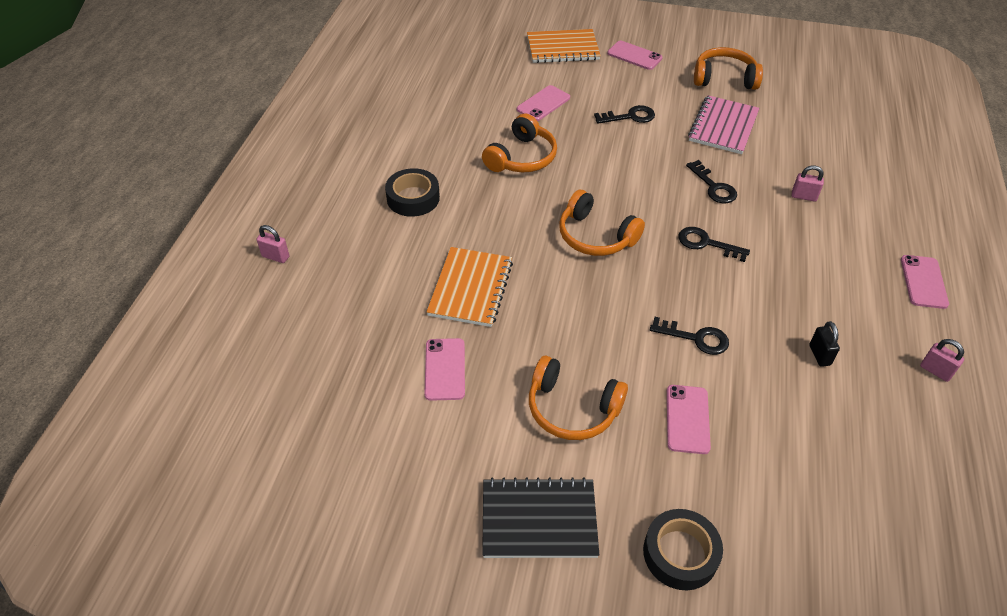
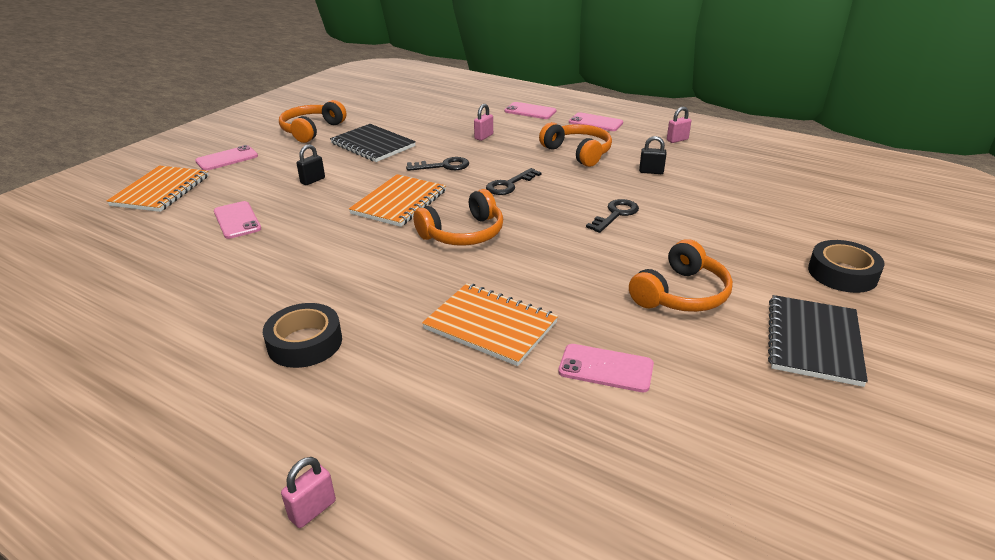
camera: 70 degrees left, 15 degrees down
orange headphones [482,114,557,172] -> orange headphones moved to [539,122,612,167]
black key [594,105,655,124] -> black padlock [297,144,325,185]
pink phone [667,385,711,454] -> pink phone moved to [504,102,557,119]
pink notebook [688,95,760,154] -> black notebook [330,124,416,162]
none -> orange notebook [349,174,446,227]

